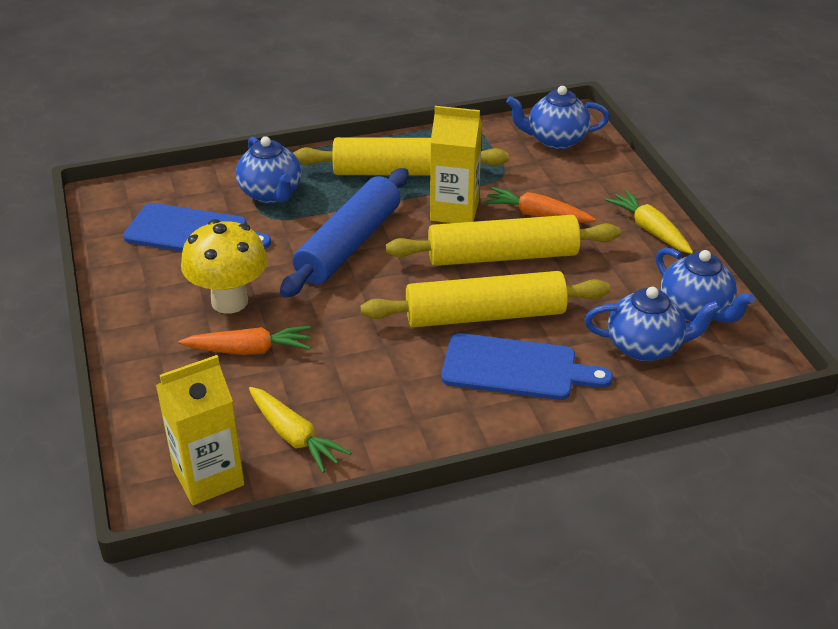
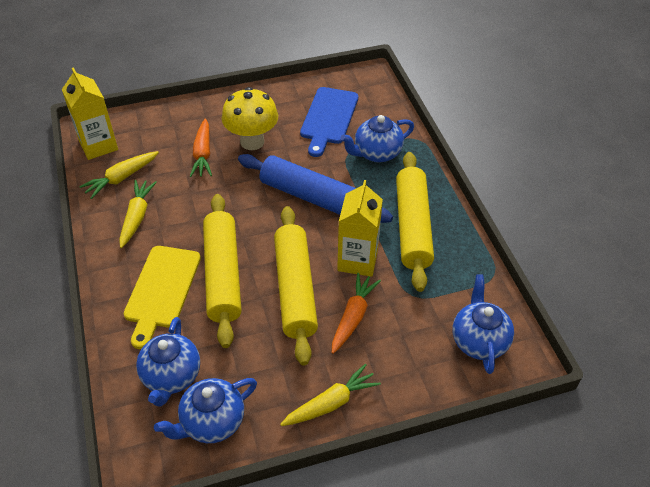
camera: 90 degrees right, 10 degrees up
blue cutting board [441,333,613,400] -> yellow cutting board [124,246,201,349]
none -> yellow carrot [119,180,157,248]

